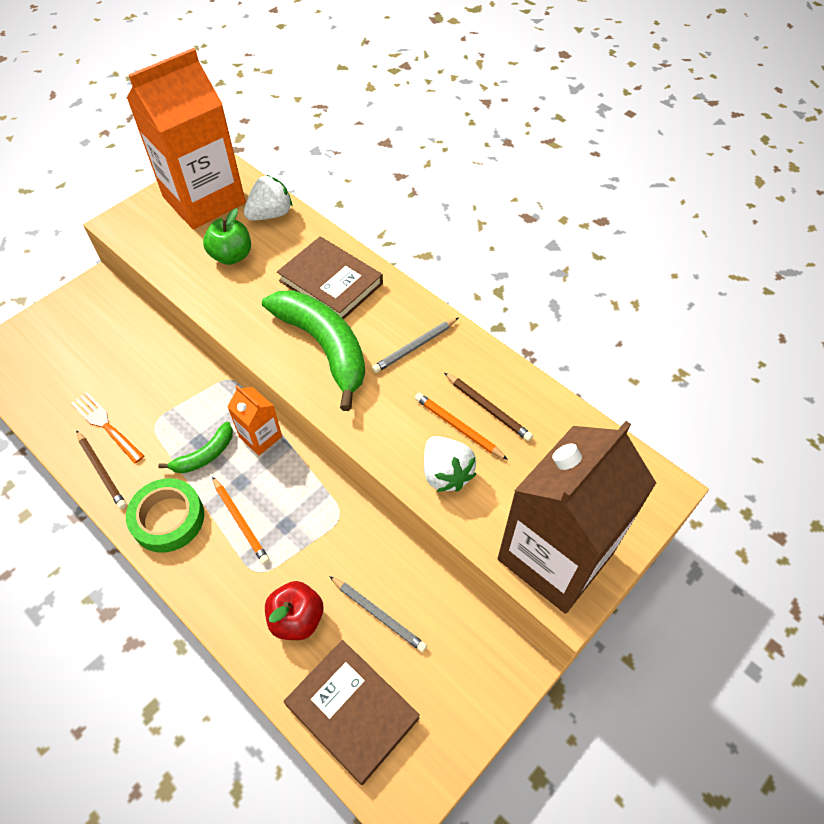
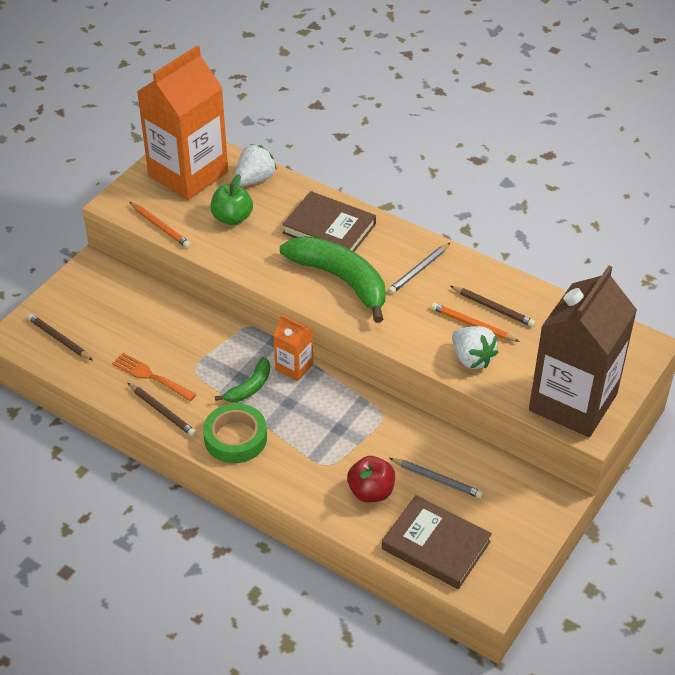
camera: 10 degrees left, 10 degrees down
orange pencil [212,477,270,564] -> orange pencil moved to [130,202,191,248]
none -> brown pencil [27,314,92,360]

